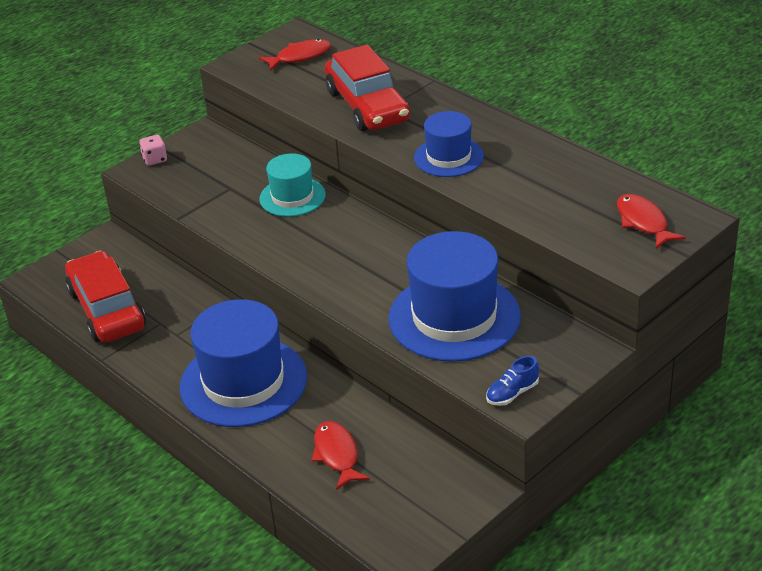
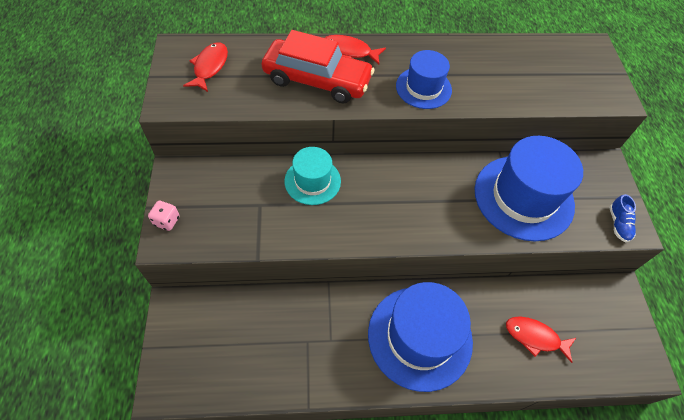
camera: 55 degrees left, 20 degrees up
red car [65,251,146,342] -> none
red fish [617,194,686,249] -> red fish moved to [325,35,386,64]

